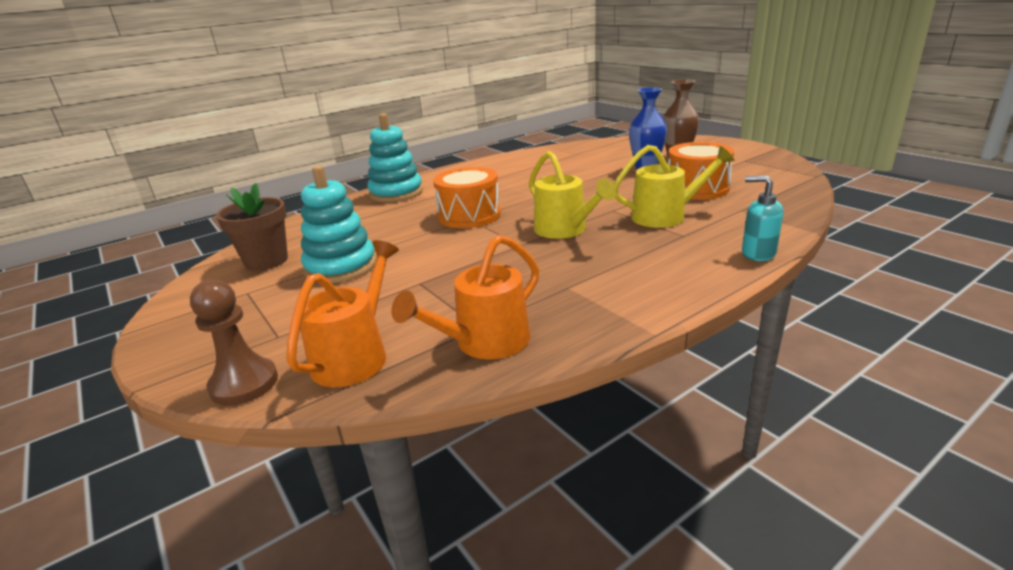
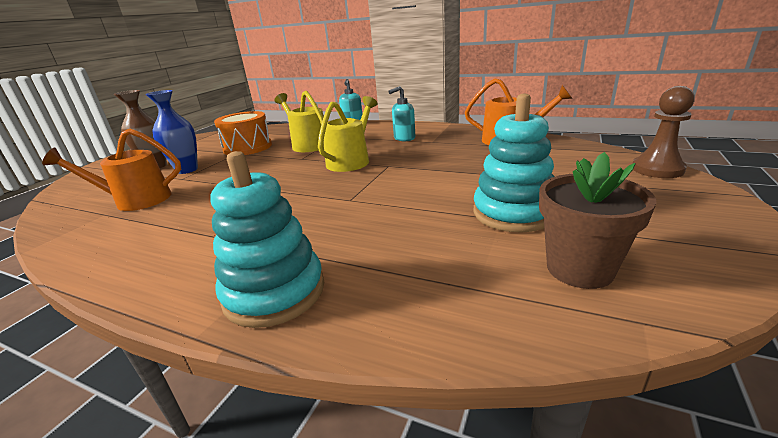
camera: 120 degrees left, 0 degrees up
orange watering can [286,240,399,387] -> orange watering can moved to [42,129,181,211]
orange drum [433,167,501,228] -> none
none -> turquoise soap dispenser [388,86,415,141]

